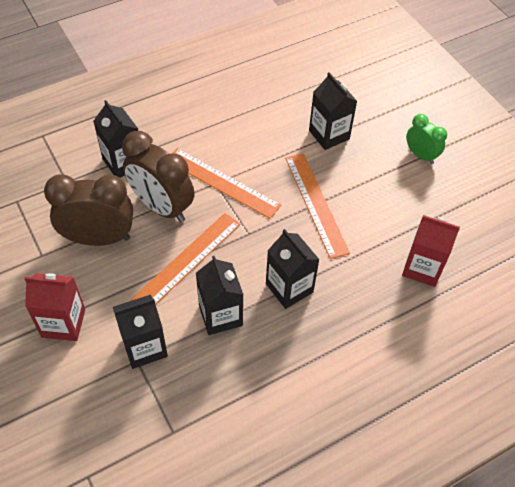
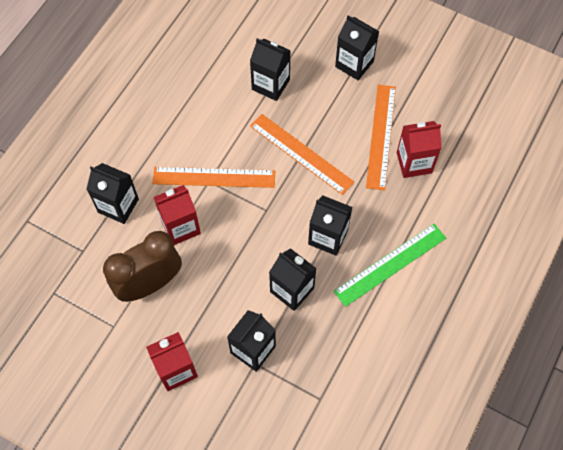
camera: 30 degrees left, 10 degrees up
brown clock [122,131,195,222] -> red carton [154,185,201,245]
orange ruler [130,213,240,305] -> orange ruler moved to [366,85,396,191]
green clock [406,114,447,164] -> black carton [335,15,379,80]
none -> green ruler [334,224,446,307]

